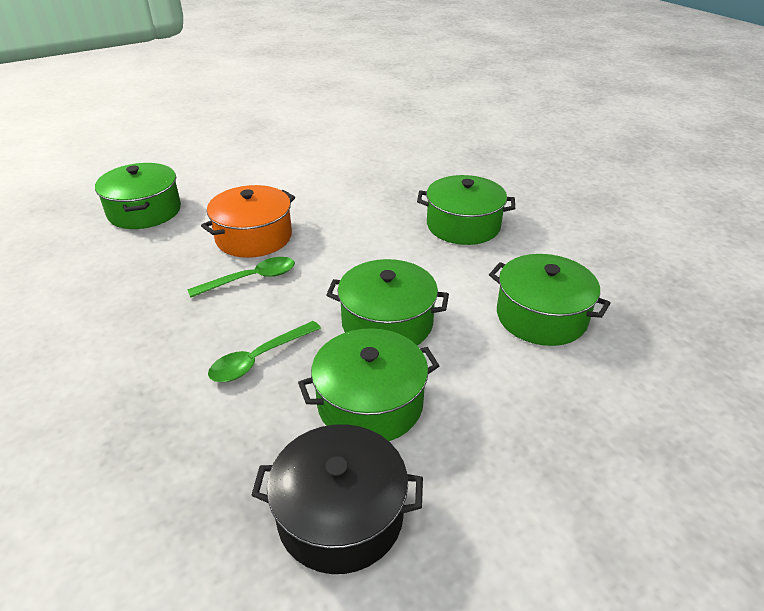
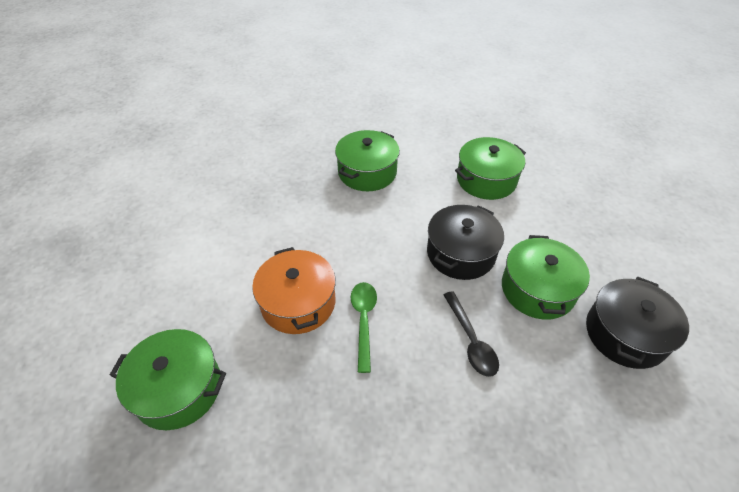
camera: 65 degrees left, 10 degrees up
green spoon [208,321,321,382] -> black spoon [443,291,499,377]
green pot [326,259,449,345] -> black pot [427,205,504,280]

